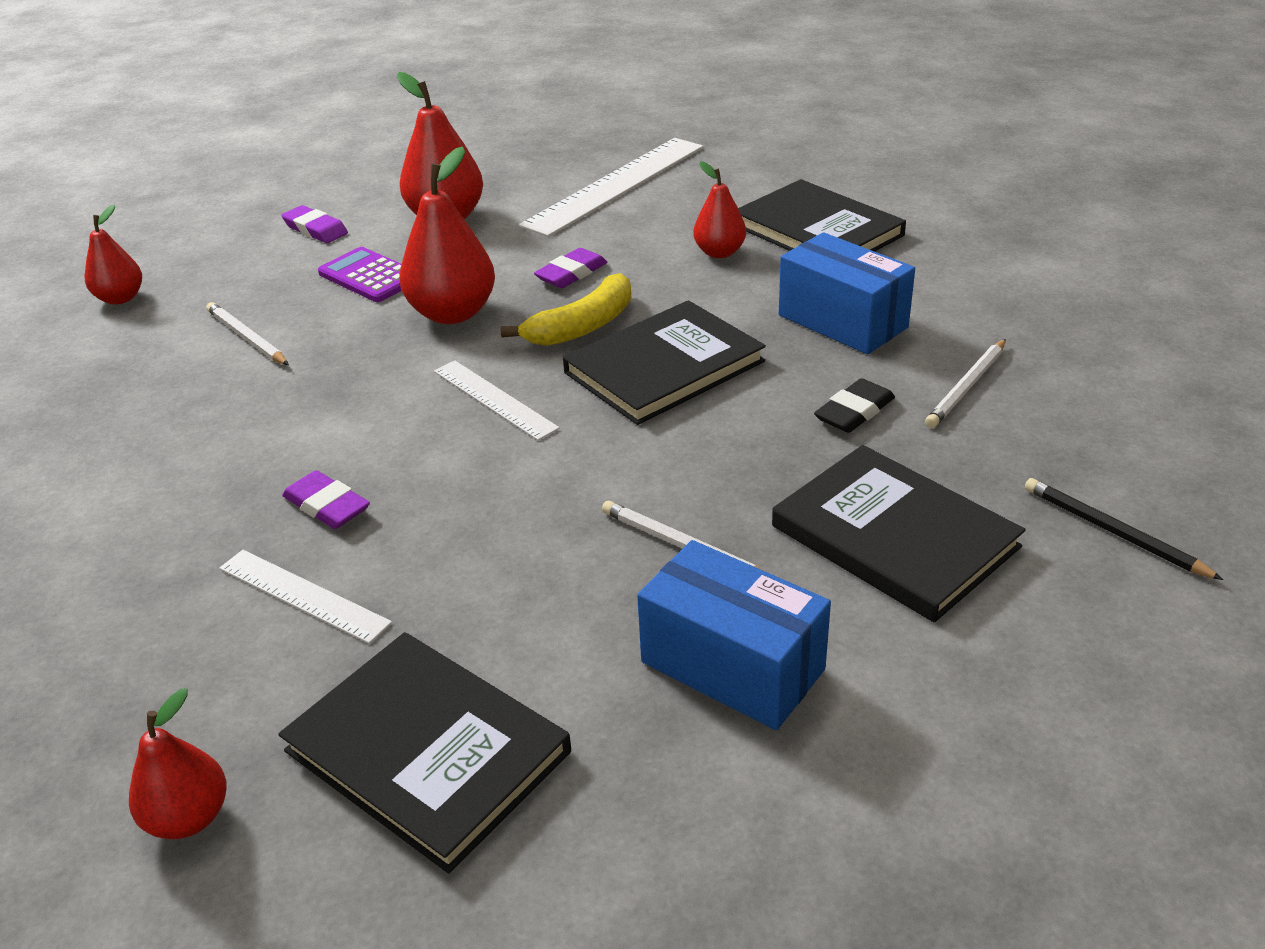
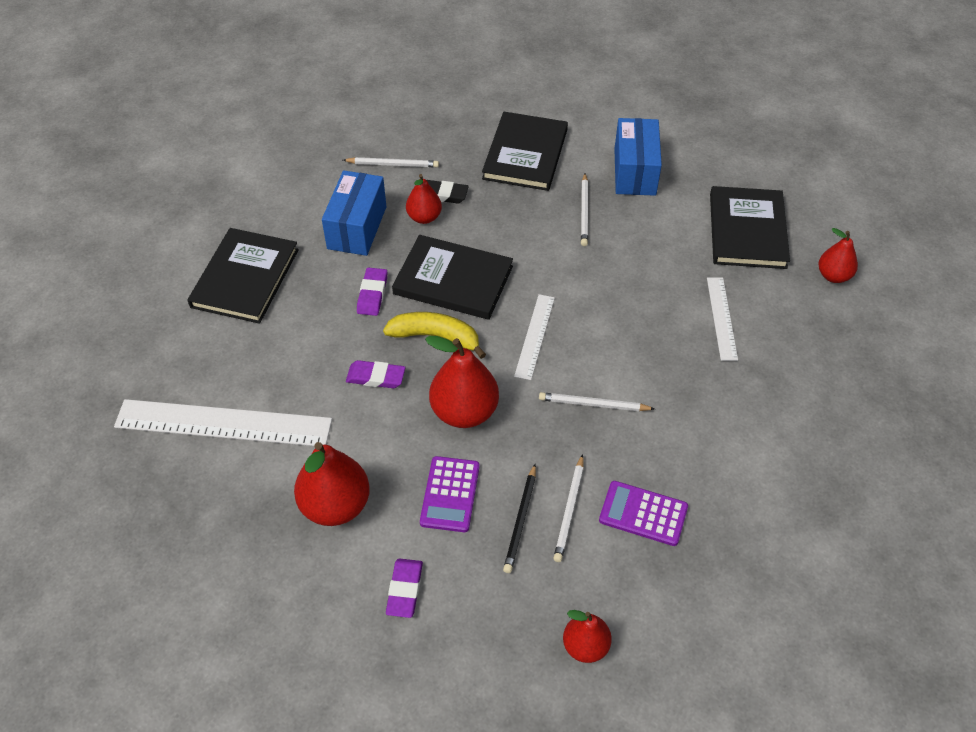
camera: 125 degrees left, 15 degrees up
purple eraser [282,470,370,529] -> purple eraser moved to [357,268,387,316]
red pear [693,161,746,258] -> red pear moved to [406,174,442,224]
black pencil [1025,478,1223,580] -> black pencil moved to [503,464,536,573]
none -> white pencil [539,392,655,411]
none -> purple calculator [599,481,688,546]

